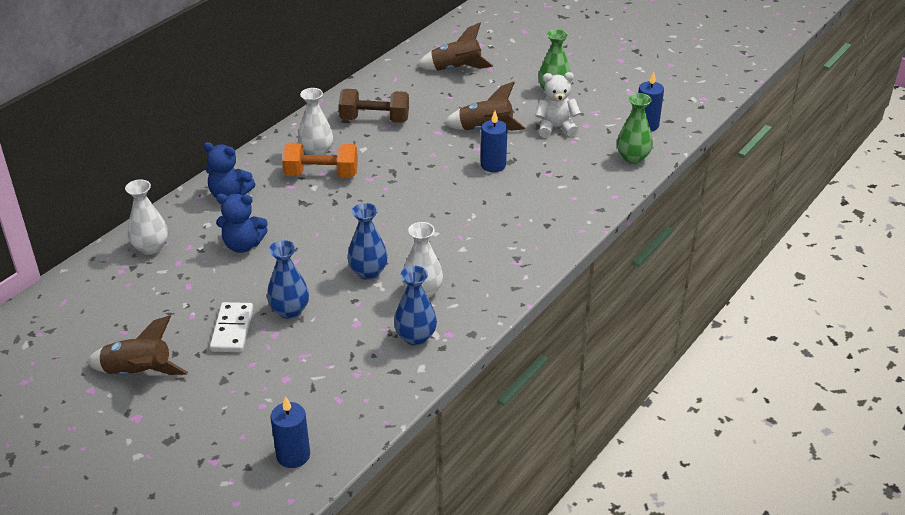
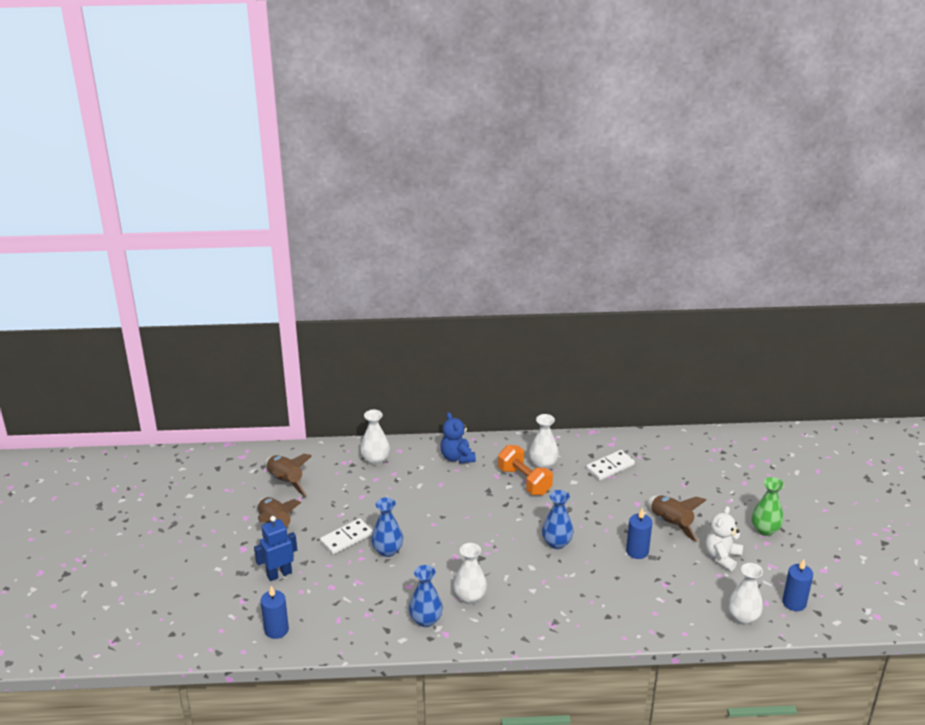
camera: 50 degrees right, 5 degrees down
blue teddy bear [216,194,268,253] -> none
brown dumbbell [339,89,409,123] -> white domino [586,450,635,480]
blue vase [347,203,388,280] -> blue vase moved to [542,490,574,549]
brown rocket [416,23,493,71] -> brown rocket moved to [265,454,312,497]
white teddy bear [535,72,581,138] -> white teddy bear turned 105 degrees counterclockwise [705,506,743,571]
green vase [617,93,653,164] -> white vase [728,563,763,625]
none -> blue robot [254,516,297,581]

